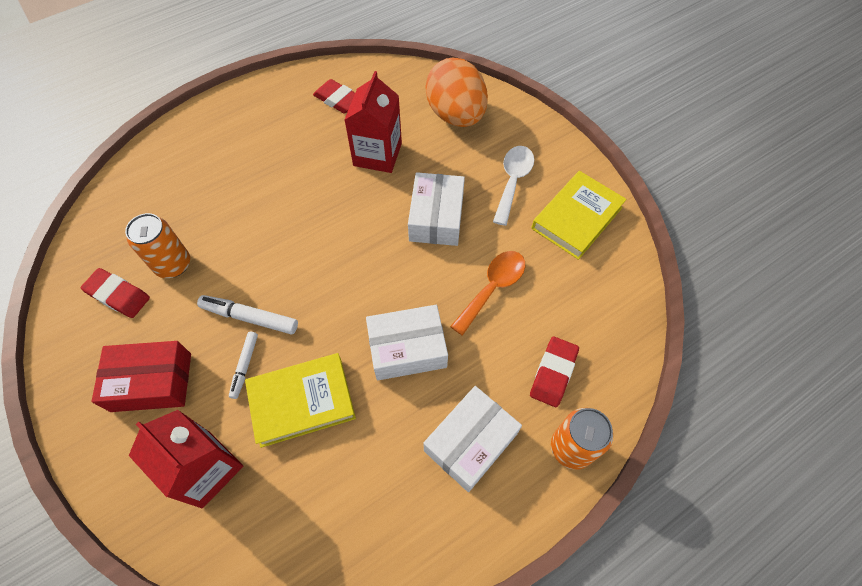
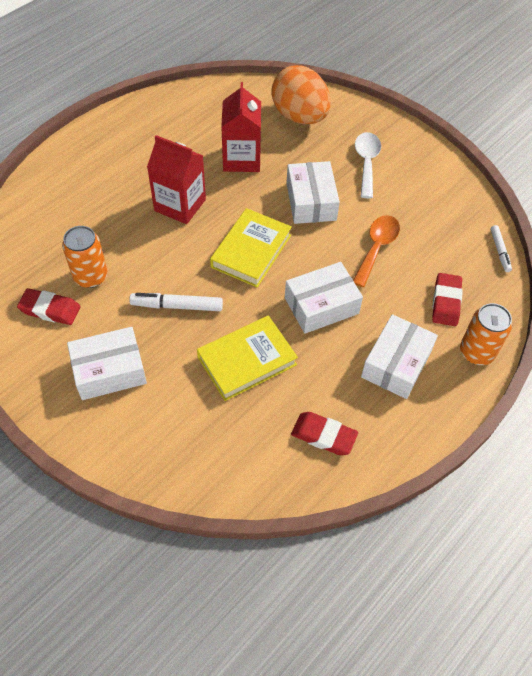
camera: 15 degrees left, 5 degrees down
red box [92,341,191,412] -> white box [67,327,147,400]
red carton [129,410,243,508] -> red carton moved to [147,135,206,224]
white marker [229,332,258,399] -> white marker moved to [490,225,512,272]
red eraser [313,79,355,114] -> red eraser moved to [291,412,358,455]
yellow book [531,171,627,260] -> yellow book moved to [210,208,292,287]

